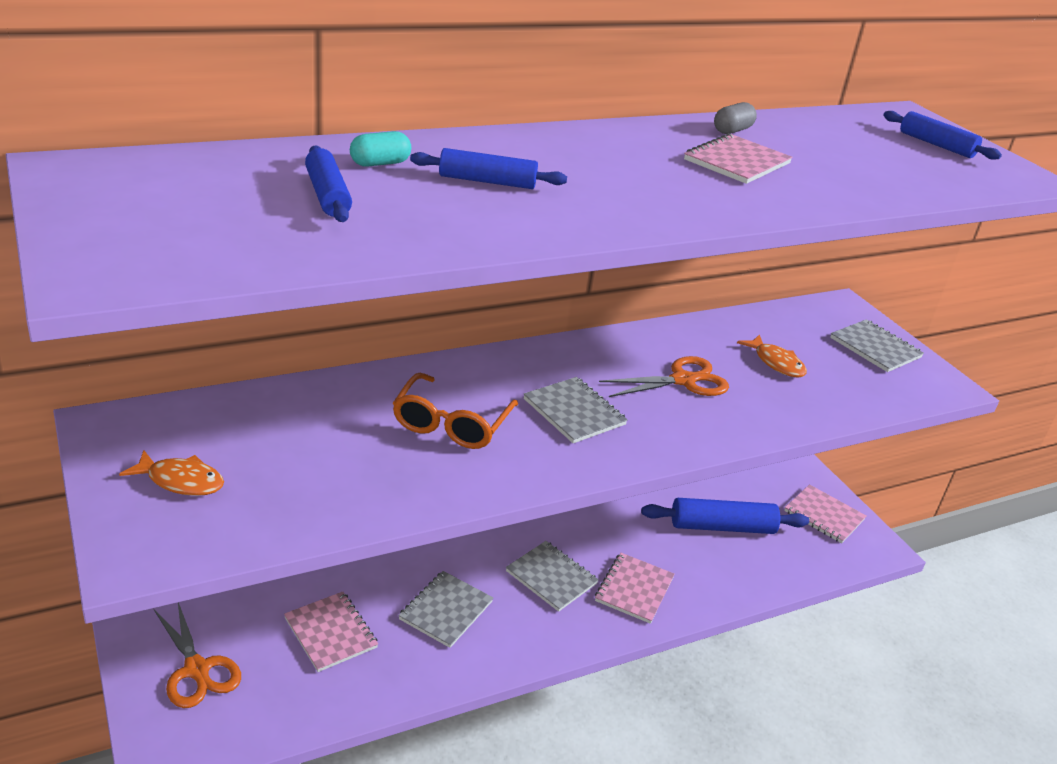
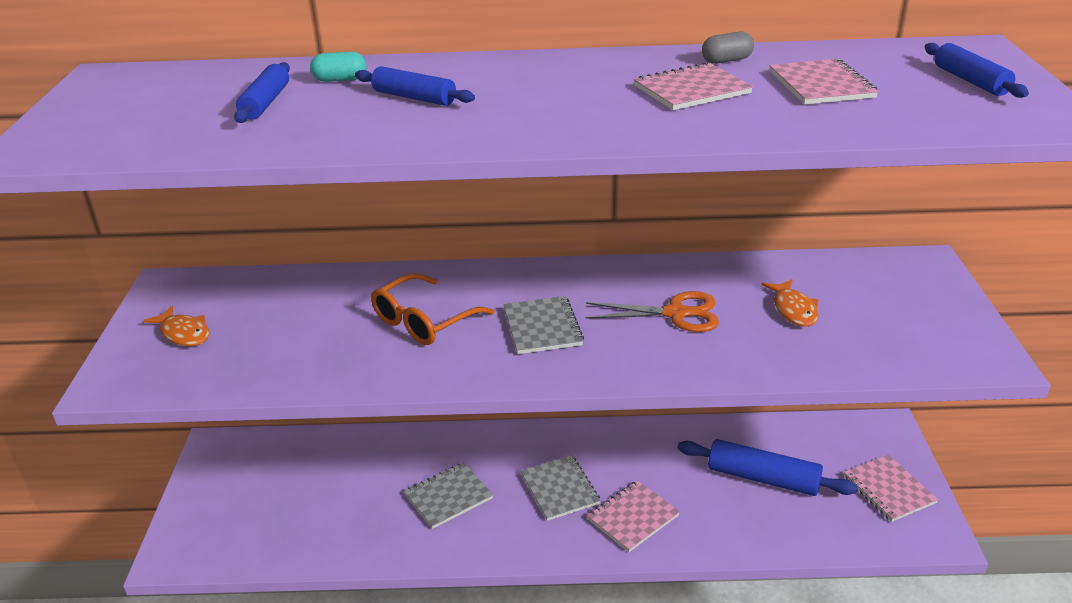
camera: 30 degrees right, 0 degrees up
orange scissors [154,602,241,708] -> none
pink notebook [284,592,378,672] -> pink notebook moved to [769,59,879,105]
grey notebook [830,320,924,372] -> none

